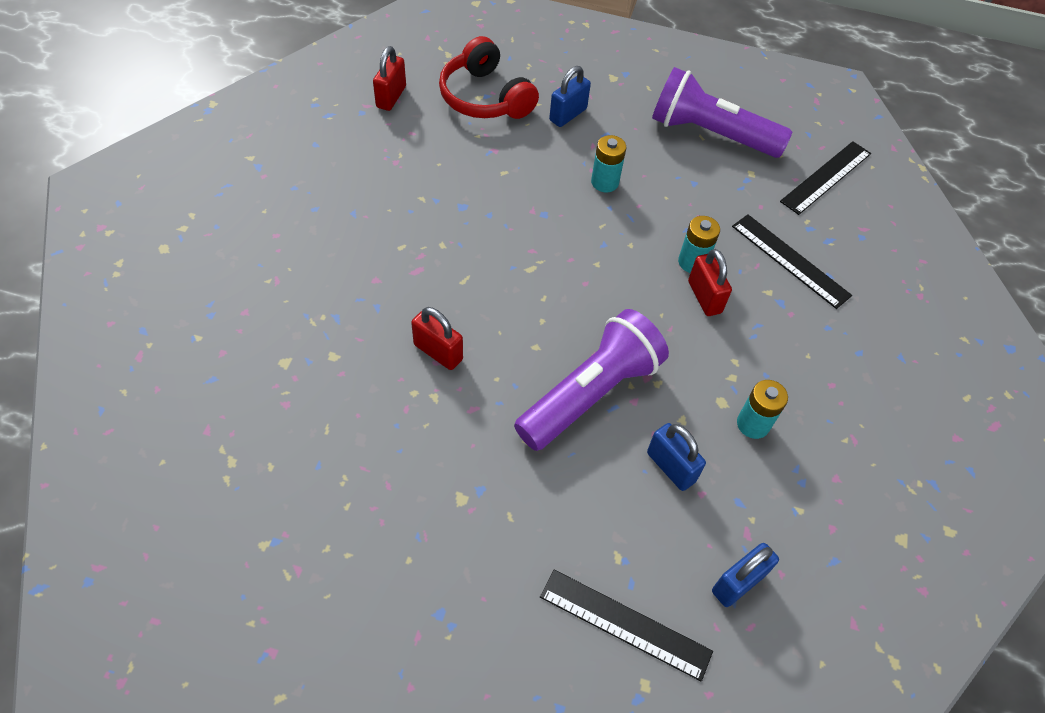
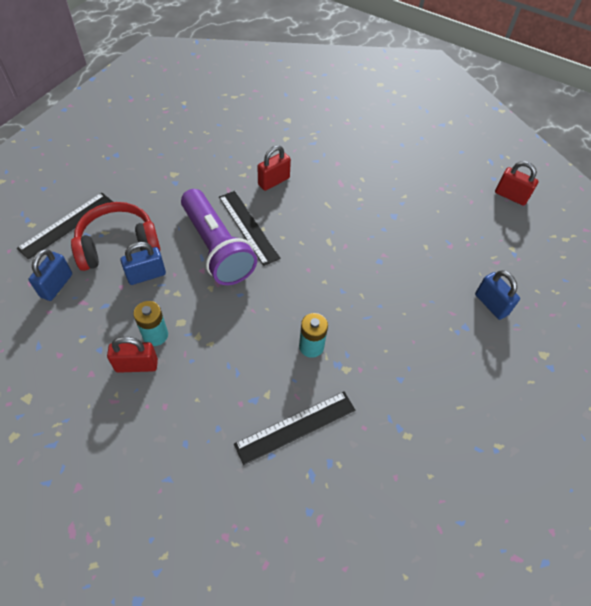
camera: 105 degrees right, 0 degrees up
red headphones [439,36,539,119] -> red headphones moved to [71,202,160,271]
turquoise battery [591,135,626,193] -> none
purple flashlight [652,67,792,158] -> none
red padlock [688,249,732,316] -> red padlock moved to [107,337,158,373]
blue padlock [712,543,779,607] -> blue padlock turned 45 degrees clockwise [29,249,72,301]
black ruler [780,141,871,215] -> black ruler moved to [219,191,281,266]

